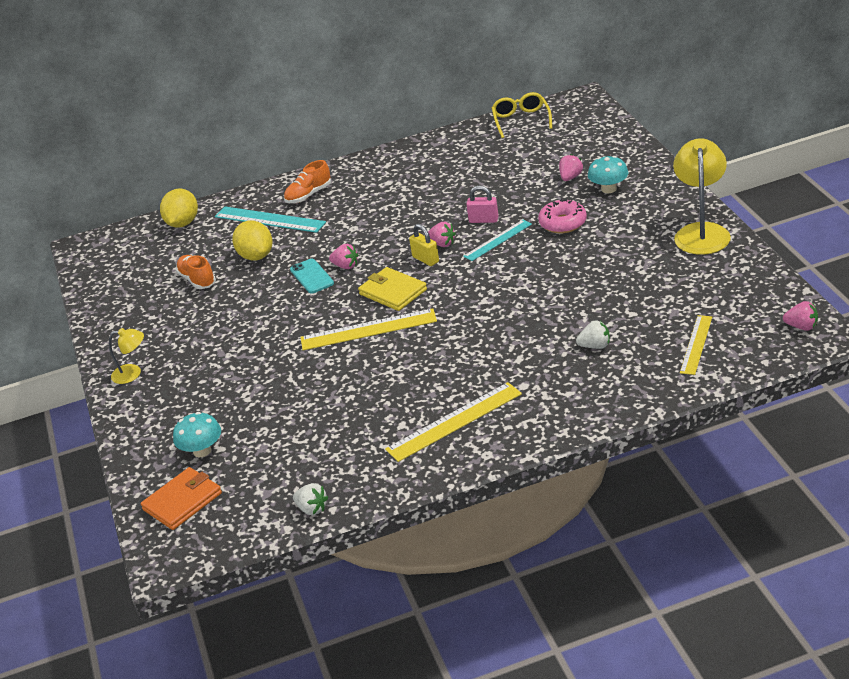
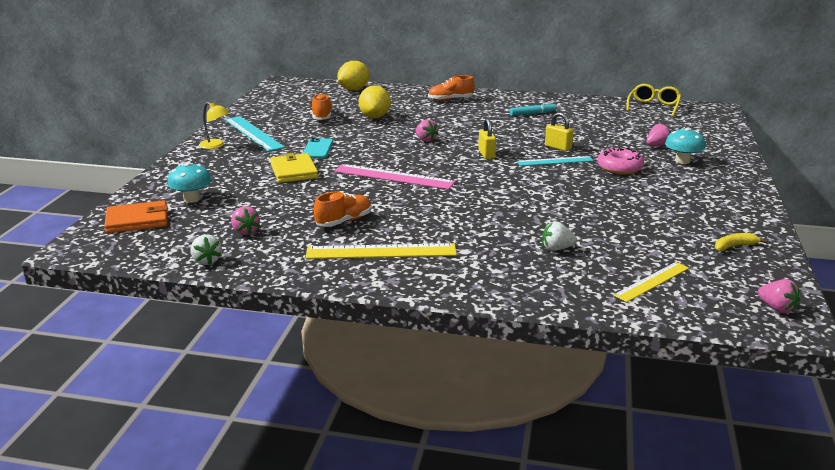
camera: 25 degrees right, 10 degrees down
turquoise ruler [215,206,326,233] -> turquoise ruler moved to [225,116,285,152]
turquoise phone [290,259,334,294] -> turquoise phone moved to [302,138,333,158]
yellow ruler [300,308,437,350] -> pink ruler [334,164,455,190]
yellow wallet [358,267,427,311] -> yellow wallet moved to [270,153,318,183]
pink strawberry [428,222,456,247] -> pink strawberry moved to [231,206,260,235]
pink padlock [466,185,499,223] -> yellow padlock [545,112,573,151]
white strawberry [576,320,610,349] -> white strawberry turned 150 degrees clockwise [542,221,577,251]
yellow lamp [673,138,731,255] -> none
none -> orange shoe [314,192,372,227]
none -> turquoise marker [510,102,556,116]
none -> yellow banana [715,233,767,251]

